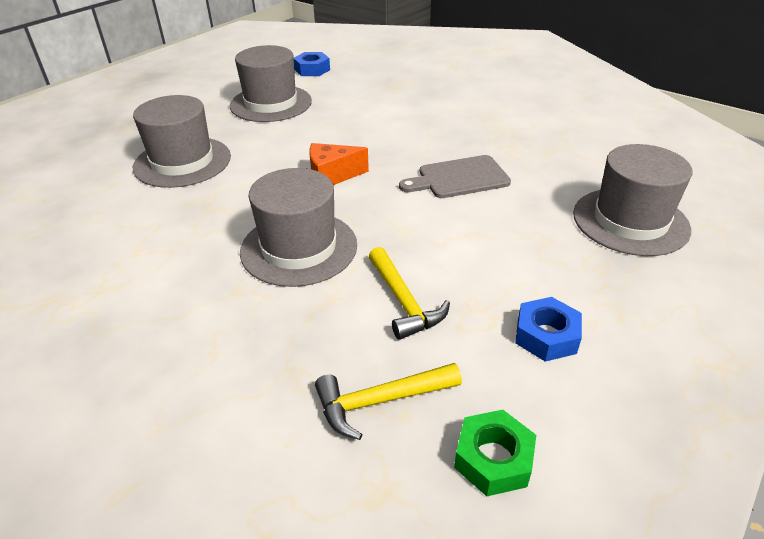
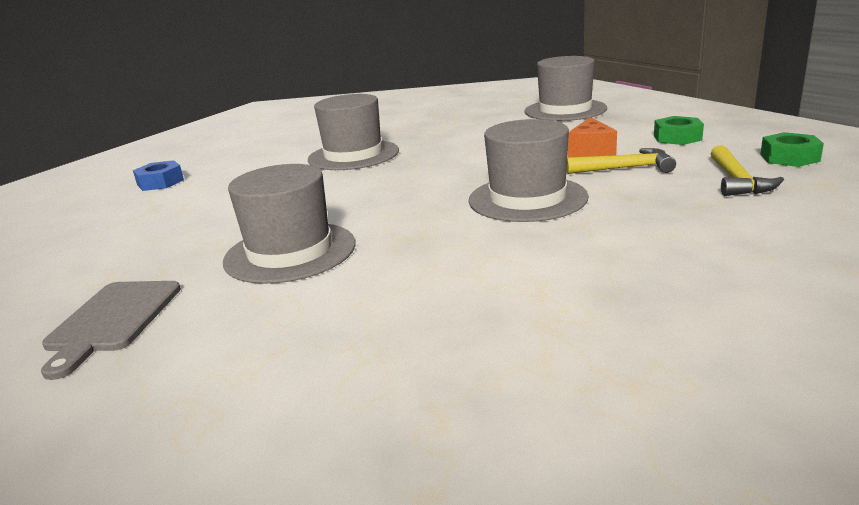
camera: 65 degrees left, 15 degrees down
grey hat [230,45,312,122] -> grey hat moved to [308,94,399,170]
orange cheese [309,143,369,185] -> orange cheese moved to [568,117,617,157]
grey cutting board [399,155,511,198] -> grey cutting board moved to [41,281,181,380]
blue nut [515,297,582,362] -> green nut [654,116,704,145]

